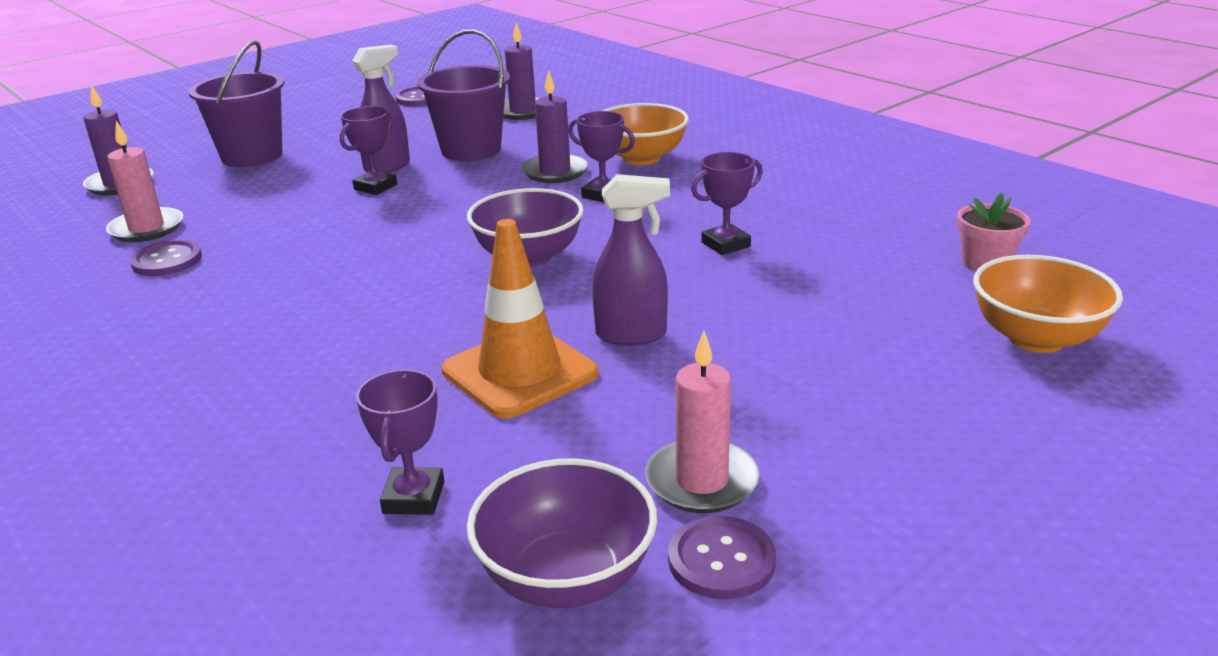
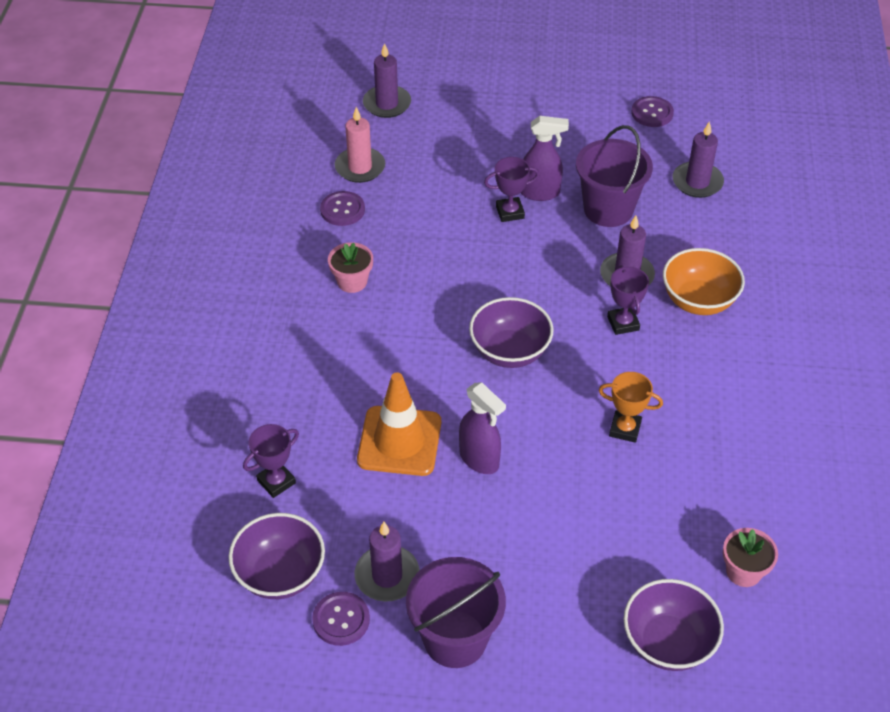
camera: 45 degrees right, 20 degrees up
purple bucket [188,40,284,167] -> purple bucket moved to [406,557,506,668]
pink candle [645,331,760,513] -> purple candle [355,522,420,602]
purple trophy [691,152,763,255] -> orange trophy [599,372,663,443]
orange bowl [973,255,1123,353] -> purple bowl [624,579,724,671]
none -> pink flower pot [328,242,373,293]

